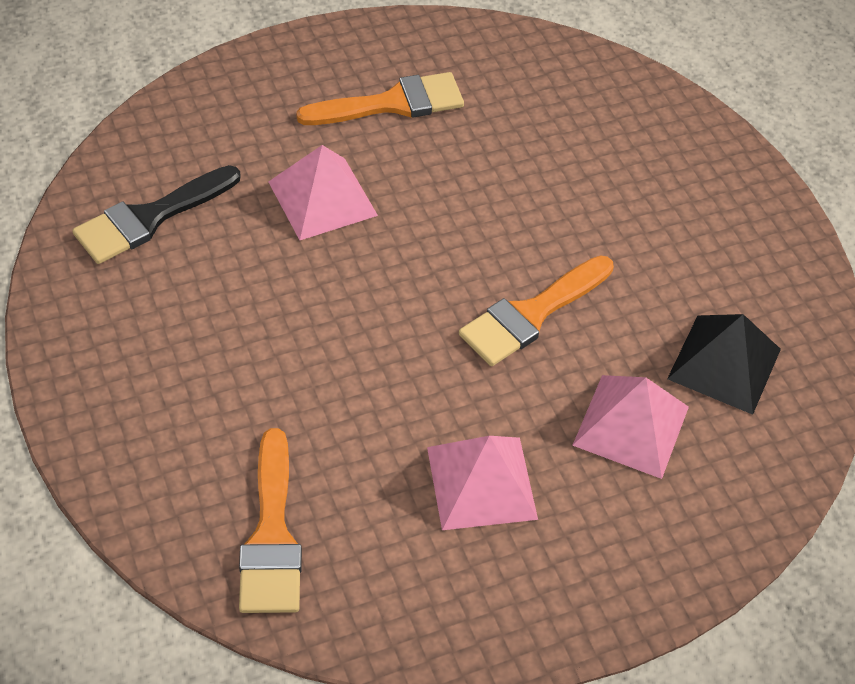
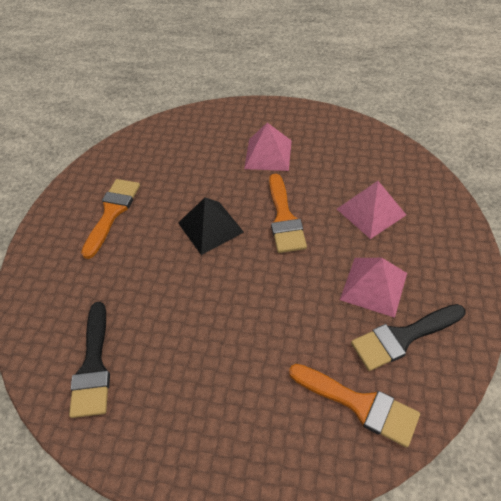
camera: 50 degrees left, 0 degrees up
pink pyramid [268,145,378,240] -> pink pyramid moved to [244,123,292,171]
black pyramid [667,314,781,415] -> black pyramid moved to [178,198,244,255]
none -> black brush [351,304,465,371]

